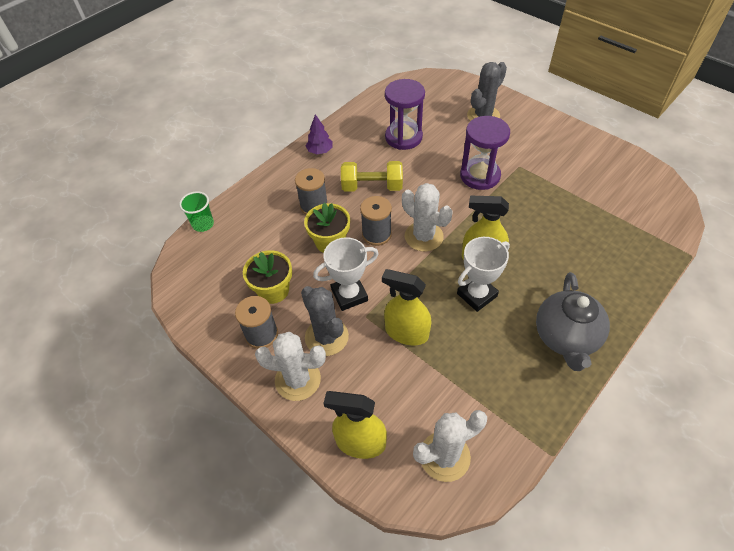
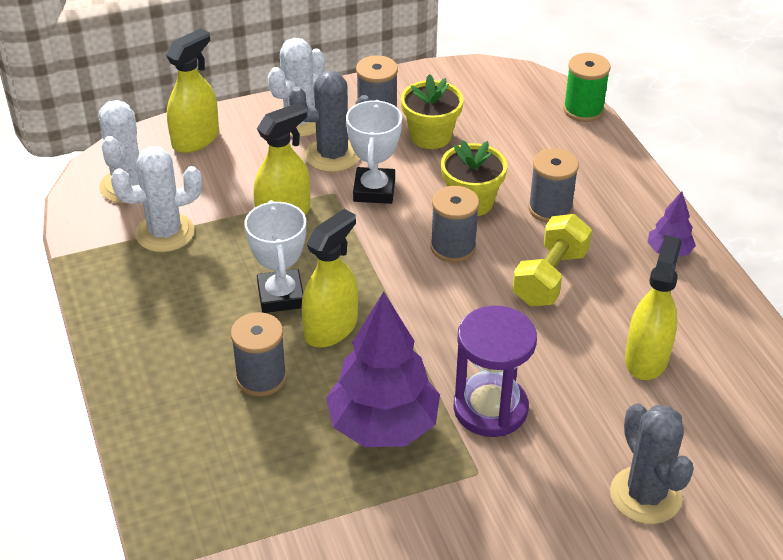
camera: 115 degrees right, 10 degrees down
green cup [179,191,214,232] -> green spool [563,53,611,122]
purple hourglass [385,79,425,150] -> yellow spray bottle [625,235,682,380]
white cactus [402,183,453,252] -> white cactus moved to [111,146,202,252]
grey teapot [536,272,610,371] -> none
none -> grey spool [231,312,287,397]
none -> purple tree [326,291,440,447]

